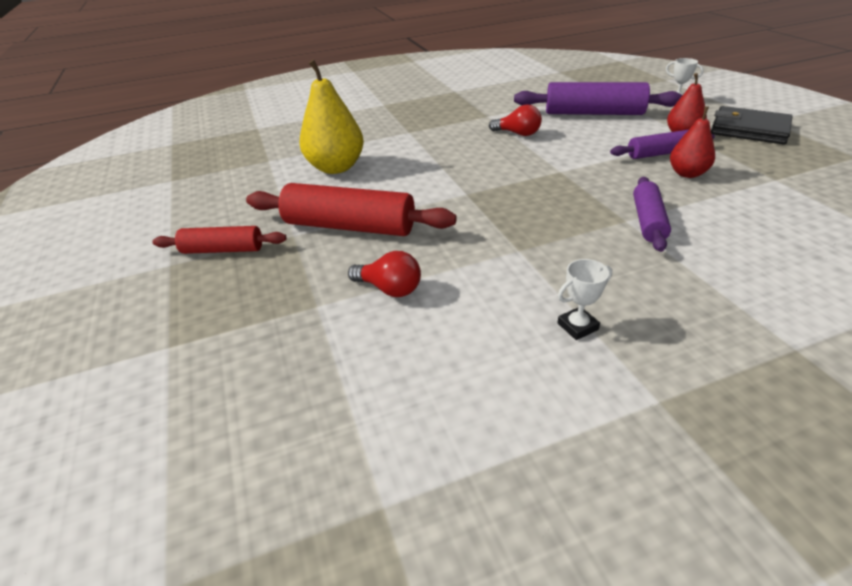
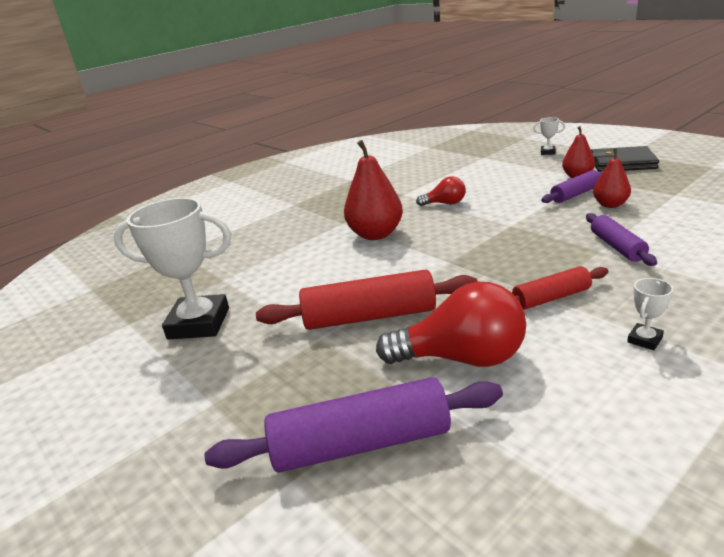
camera: 20 degrees left, 10 degrees down
red rolling pin [152,226,286,254] -> red rolling pin moved to [512,266,608,310]
yellow pear [299,59,364,174] -> none
red light bulb [348,251,421,297] -> red light bulb [376,282,526,367], size x1.86
purple rolling pin [514,82,682,115] -> purple rolling pin moved to [204,377,503,473]
none -> white trophy [114,198,232,340]
none -> red pear [344,140,403,240]

